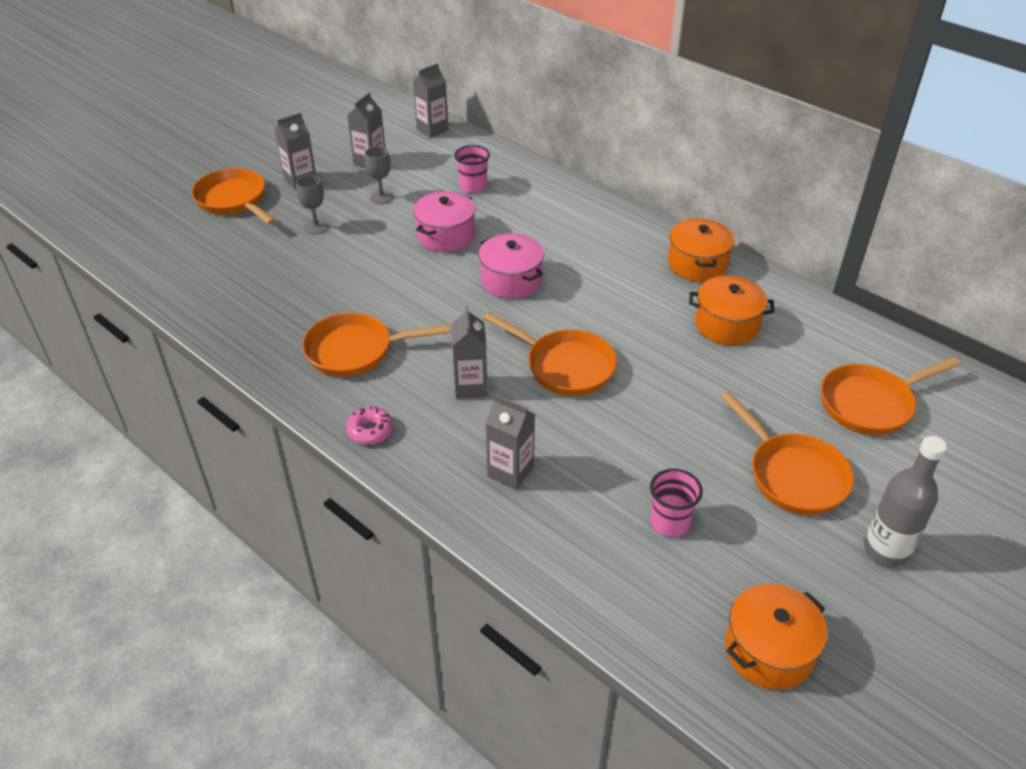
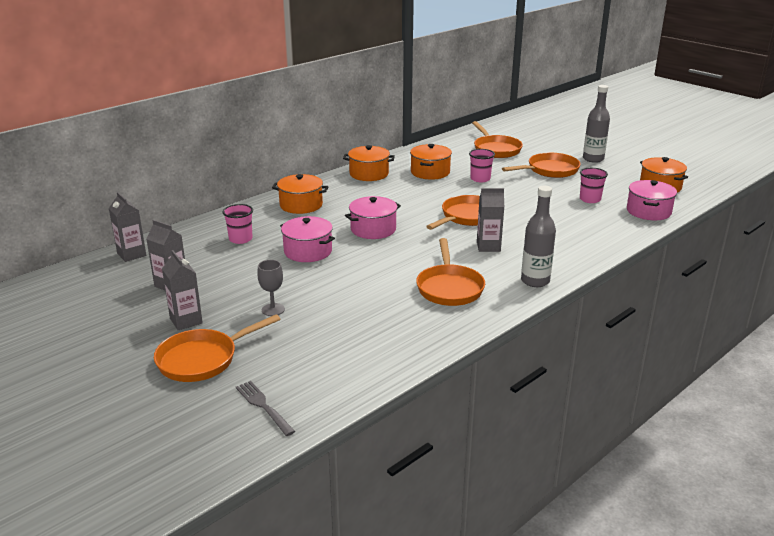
camera: 85 degrees left, 15 degrees down
pink donut [346,406,393,445] -> grey bottle [521,186,556,287]
grey goblet [365,146,393,204] -> none
grey carton [485,395,535,490] -> none
none -> grey fork [236,381,295,436]
none -> orange pot [272,174,328,214]
none -> pink cup [469,149,495,182]
none -> pink pot [627,180,677,220]

